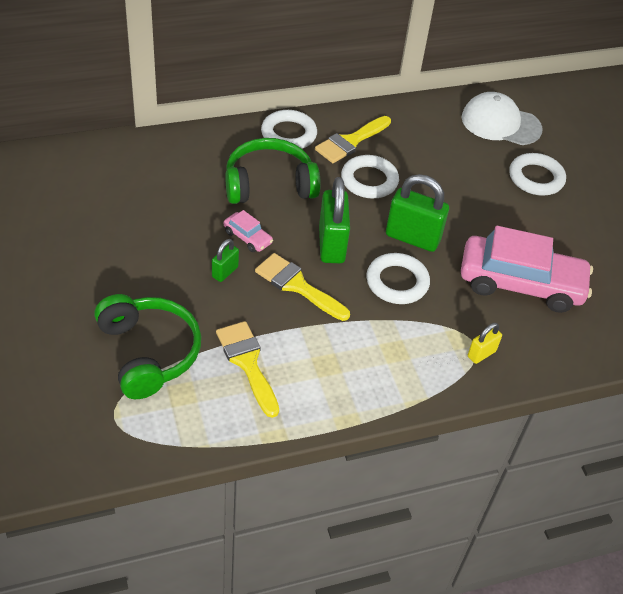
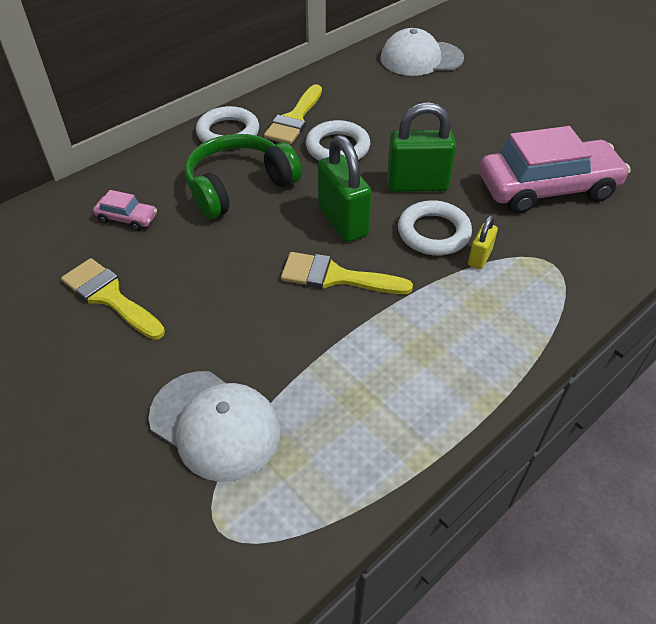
camera: 20 degrees left, 0 degrees up
green headphones [94,294,201,399] -> white cap [148,371,280,482]
green padlock [212,239,239,282] -> none
yellow brush [216,321,279,418] -> yellow brush moved to [61,258,165,340]
pink car [224,210,273,252] -> pink car moved to [93,190,157,231]
yellow padlock [468,323,502,364] -> yellow padlock moved to [468,215,498,269]
white ring [509,153,566,196] -> none

